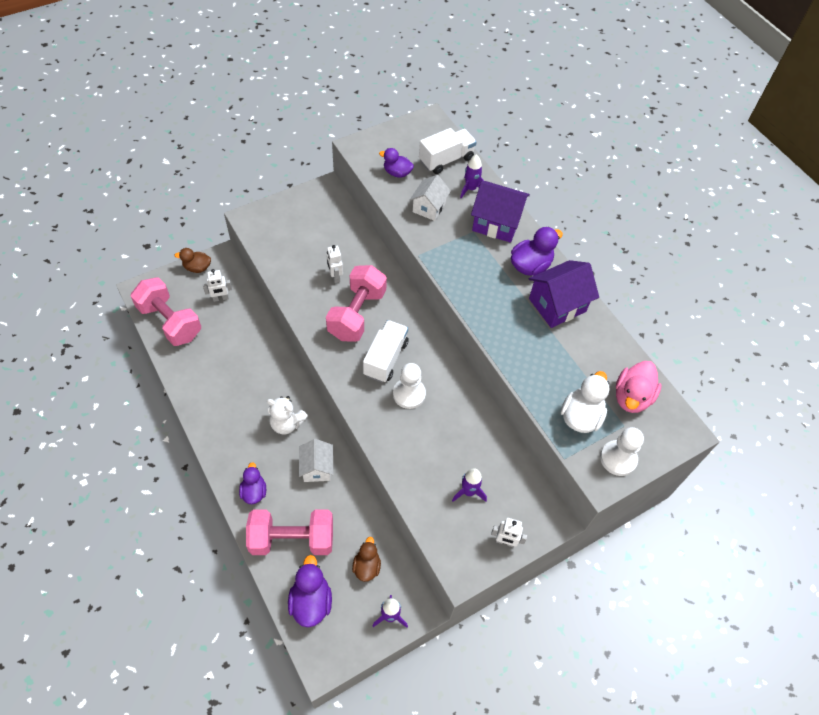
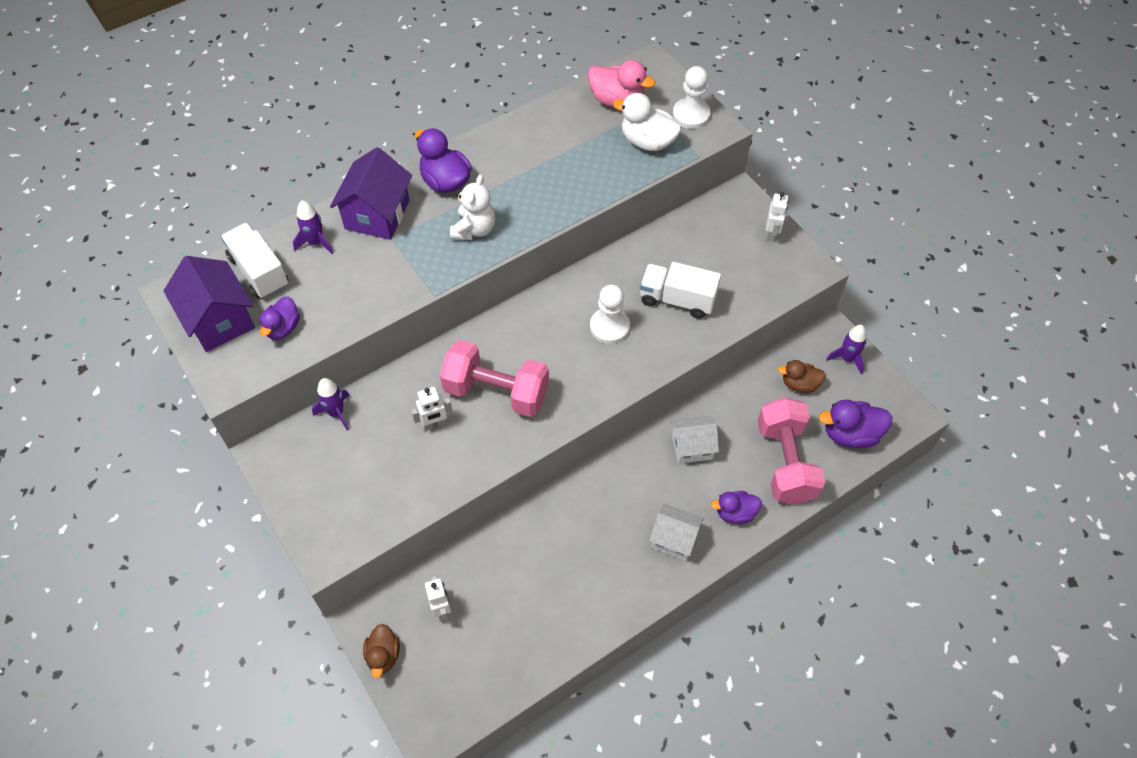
camera: 90 degrees left, 0 degrees up
pink dumbbell [131,277,201,346] -> none
white teddy bear [267,396,308,435] -> white teddy bear moved to [450,175,496,240]
white truck [363,320,408,383] -> white truck moved to [640,262,721,319]
white house [410,175,451,221] -> white house moved to [649,504,704,560]
purple rocket [452,468,487,502] -> purple rocket moved to [312,378,349,430]
purple house [529,260,599,328] -> purple house moved to [163,256,255,352]

